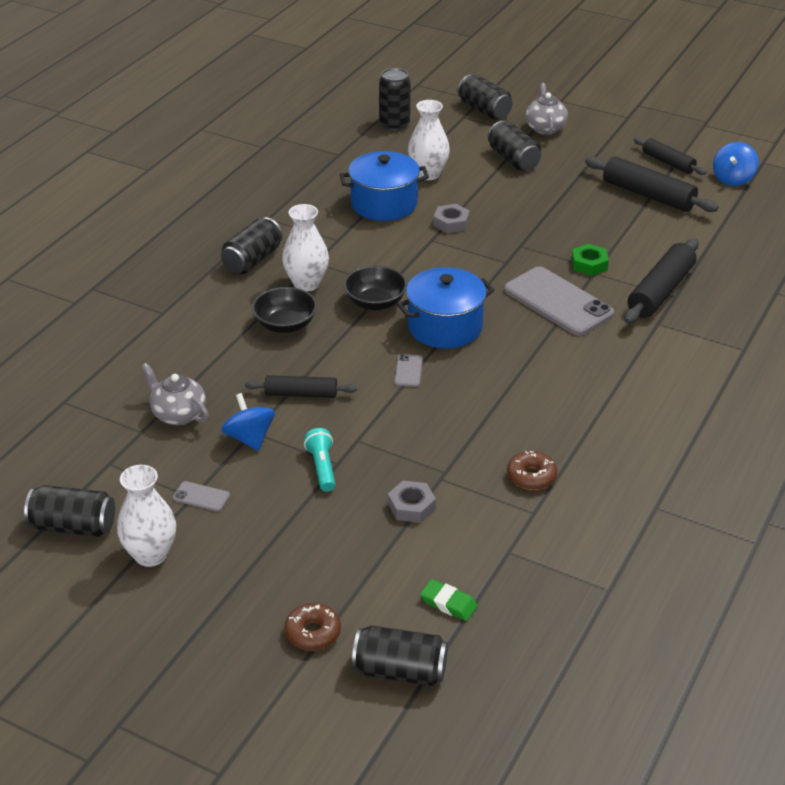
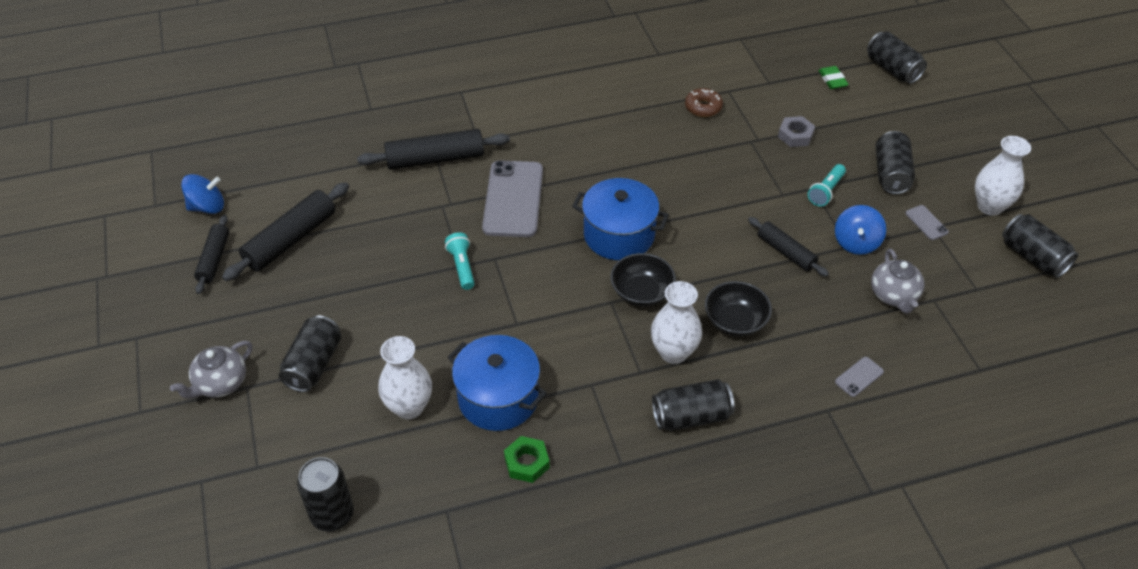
camera: 135 degrees left, 10 degrees up
brown donut [284,603,341,651] -> none
grey phone [394,354,423,387] -> grey phone moved to [835,357,884,397]
grey nut [433,204,470,233] -> none
black can [458,75,513,120] -> black can moved to [875,131,915,194]
green nut [571,244,609,276] -> green nut moved to [504,436,550,483]
black rolling pin [585,157,718,212] -> black rolling pin turned 45 degrees clockwise [222,182,349,281]
none -> turquoise flashlight [445,232,475,290]

